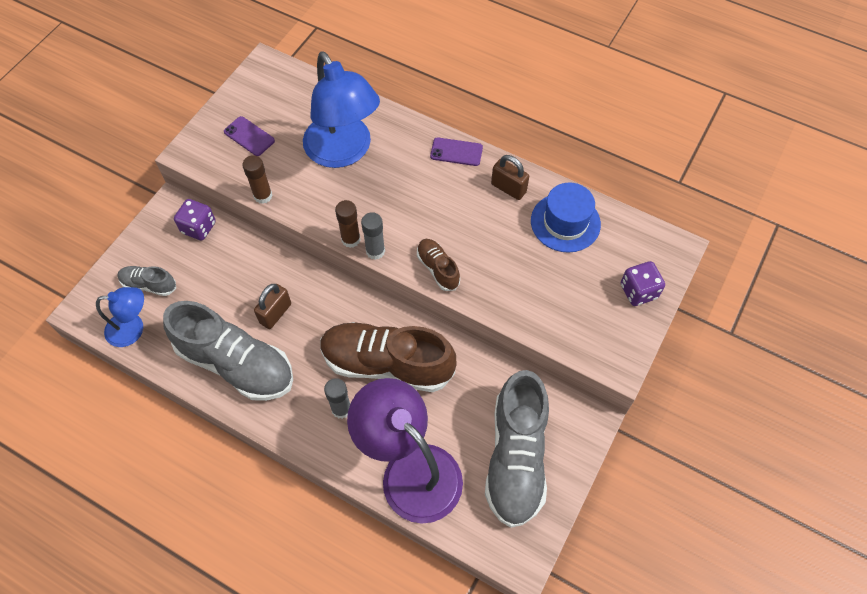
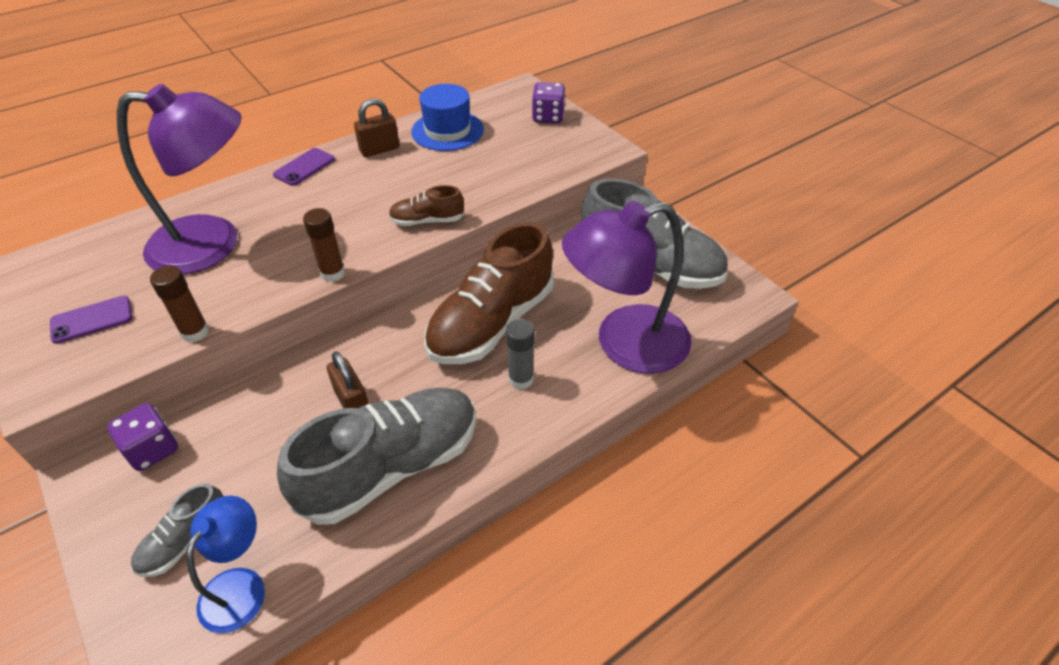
camera: 65 degrees left, 15 degrees down
blue lamp [303,51,380,168] -> purple lamp [117,84,242,275]
grey glue stick [361,212,385,260] -> none

